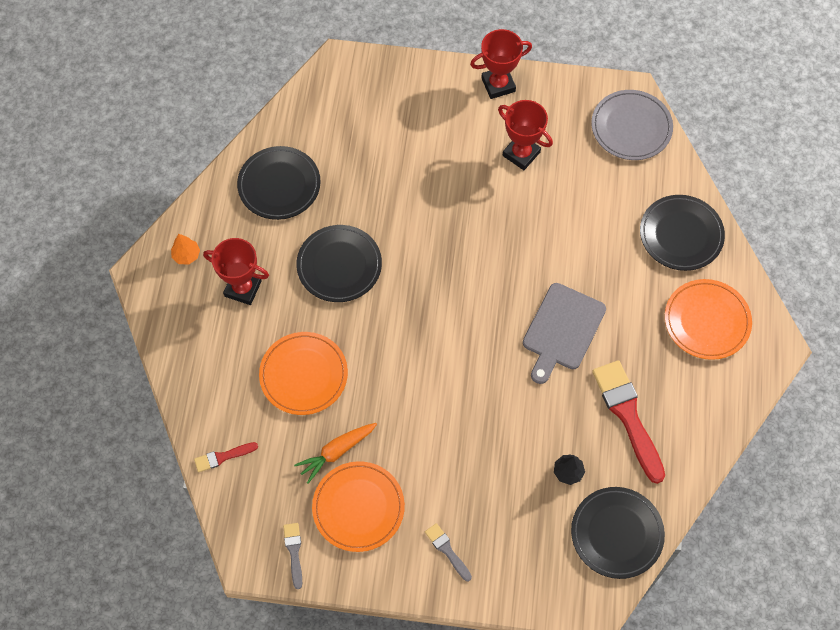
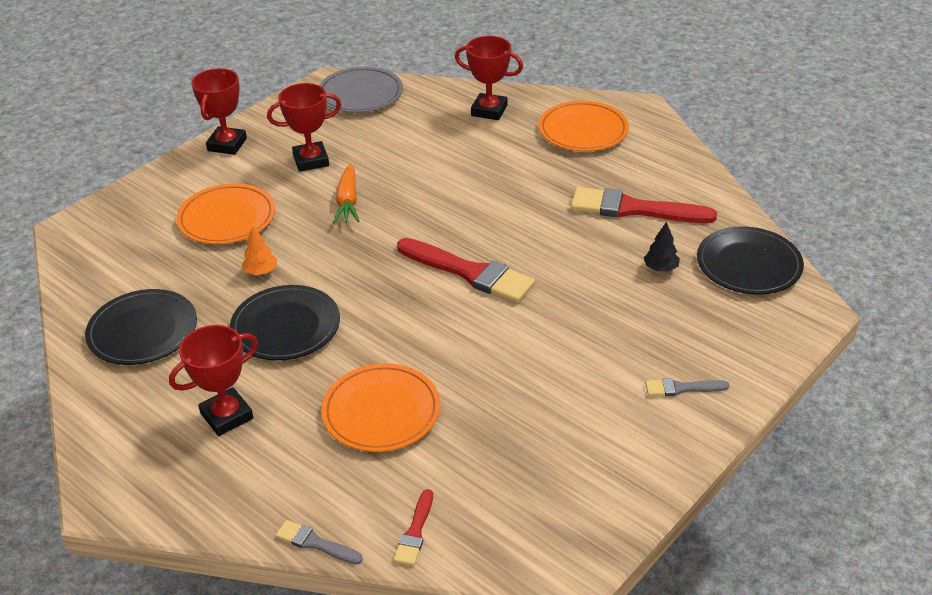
camera: 55 degrees left, 25 degrees down
orange tree [171,234,200,265] -> orange tree moved to [242,226,277,275]
grey brush [283,523,302,589] -> grey brush moved to [276,520,363,564]
orange carrot [294,423,377,484] -> orange carrot moved to [333,164,359,223]
orange plate [312,461,405,552] -> orange plate moved to [176,183,275,244]
grey cutting board [523,283,606,384] -> none
black plate [640,195,725,271] -> red trophy [455,36,523,120]
none -> red brush [397,238,535,303]

